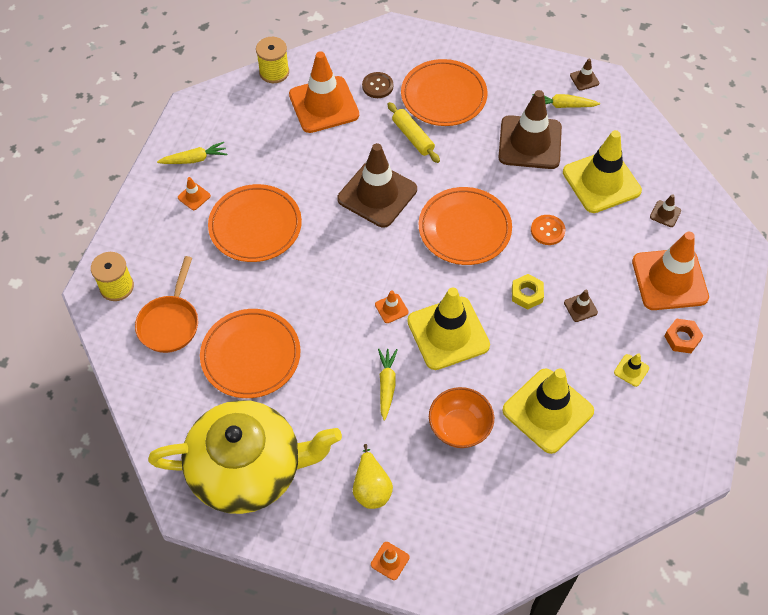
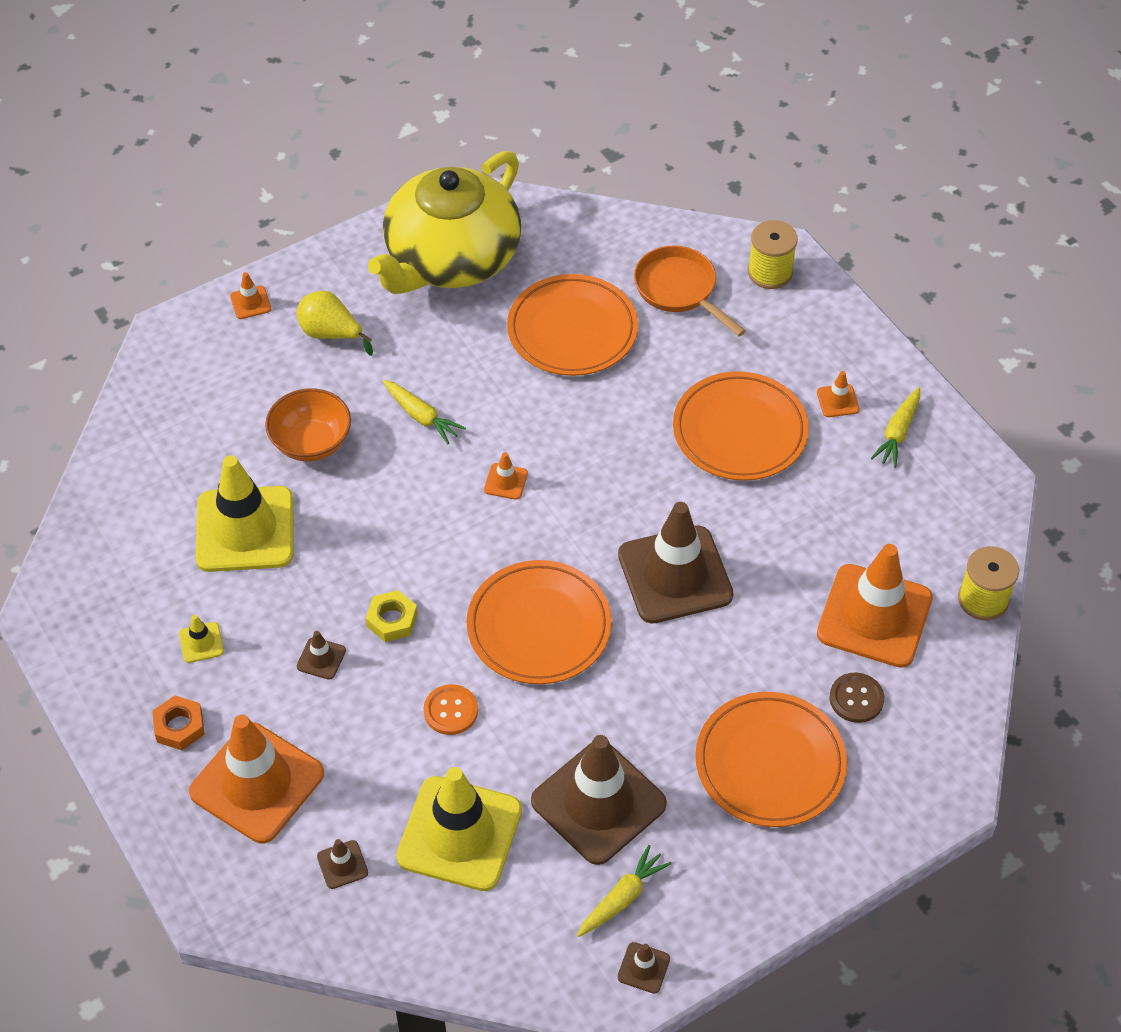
camera: 130 degrees right, 5 degrees down
yellow rolling pin [387,102,440,163] -> none
yellow traffic cone [407,287,490,370] -> none

